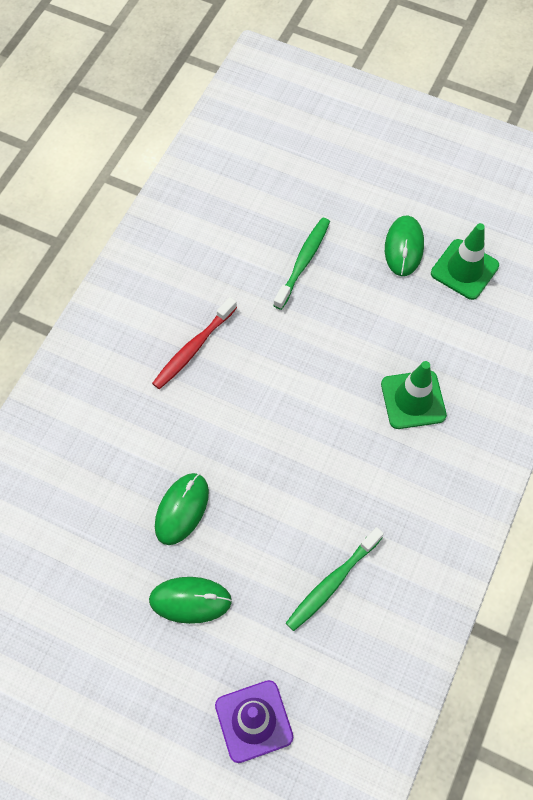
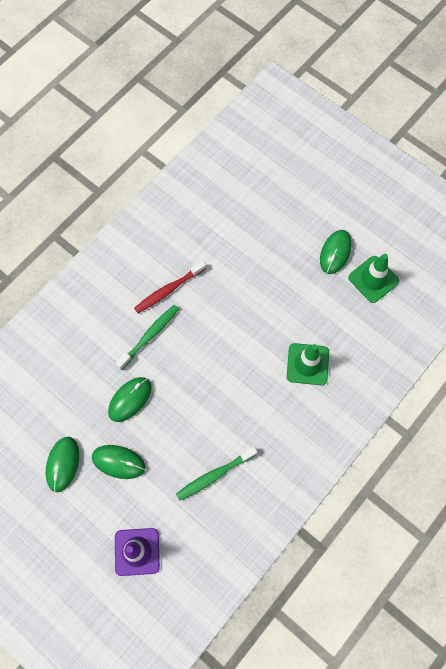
camera: 15 degrees right, 5 degrees up
green toothbrush [273,217,330,310] -> green toothbrush moved to [115,305,179,370]
none -> green mouse [46,437,79,492]

